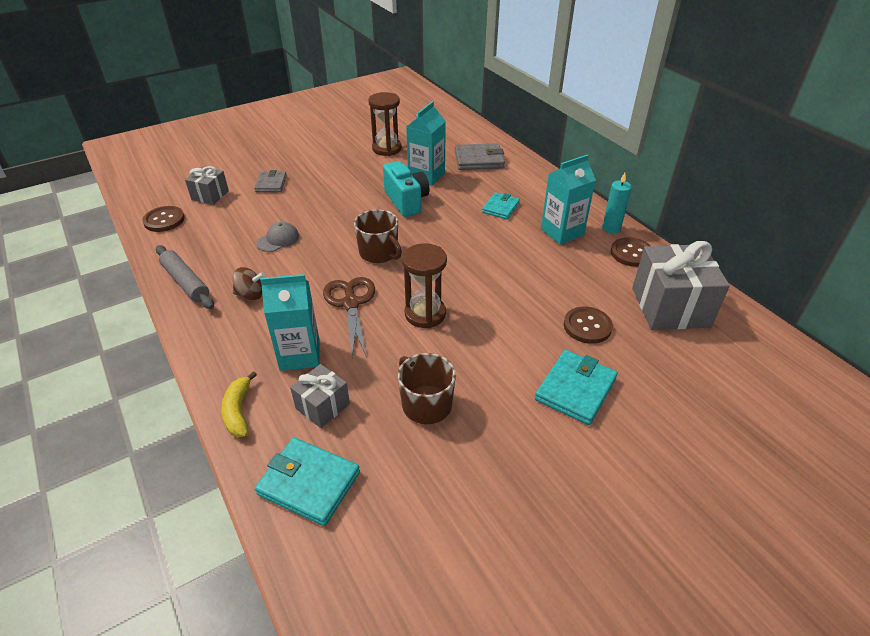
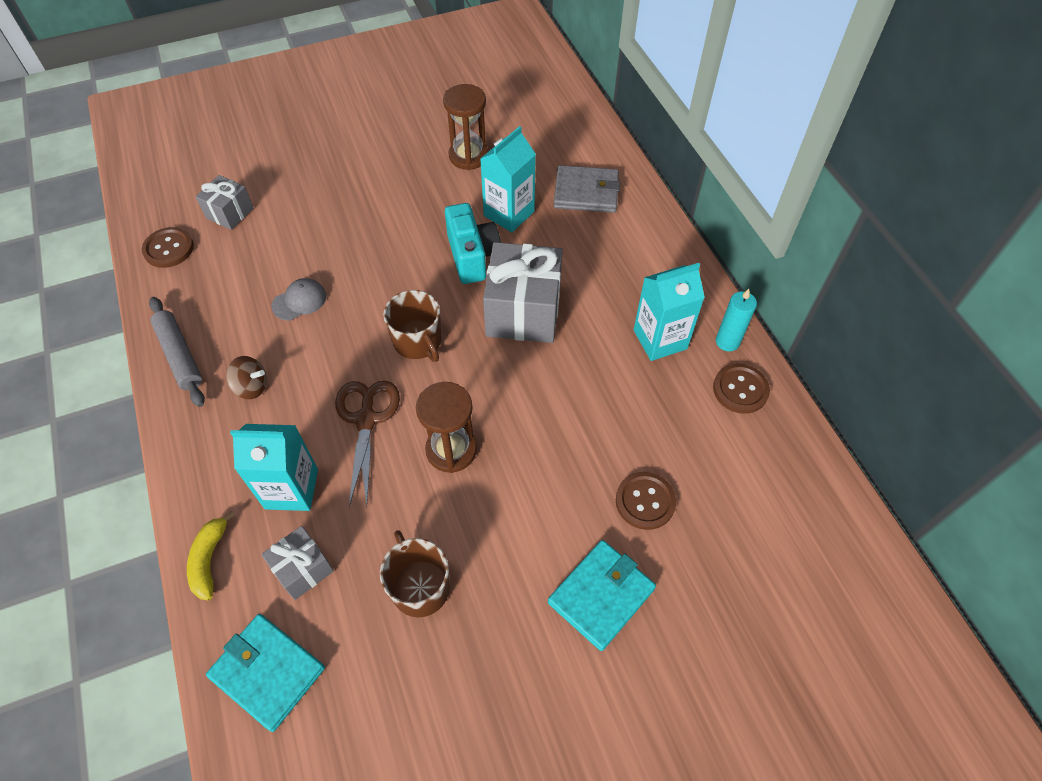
camera: 10 degrees right, 15 degrees up
grey wallet [254,170,287,192] -> none
turquoise wallet [482,192,520,219] -> none
grey gift [632,241,730,330] -> grey gift moved to [483,242,563,343]

